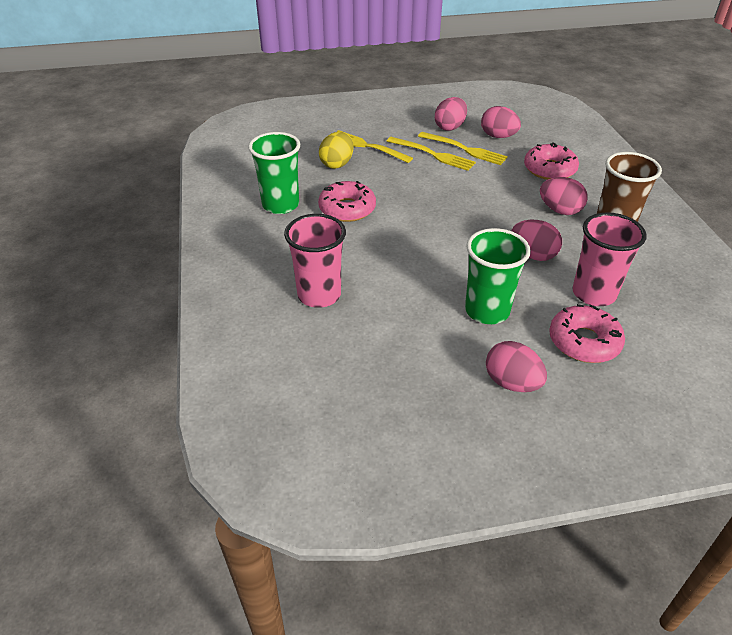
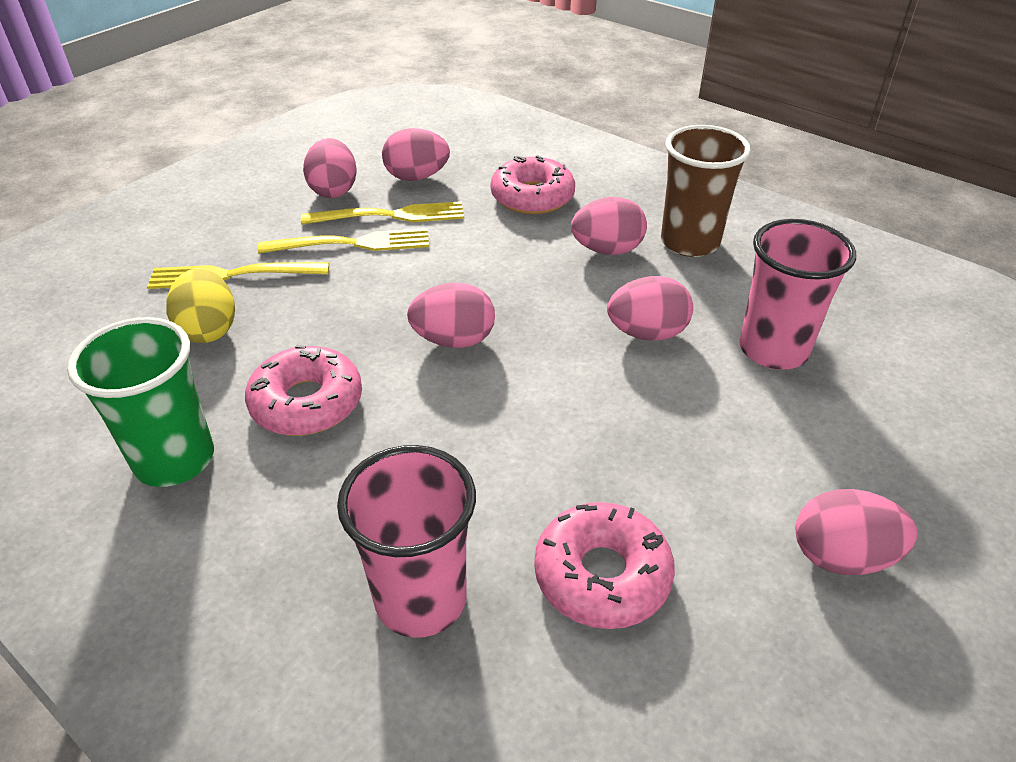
camera: 40 degrees left, 0 degrees up
green cup [465,228,531,324] -> none
pink donut [549,304,625,363] -> pink donut moved to [534,502,675,629]
none -> pink egg [407,283,495,348]

